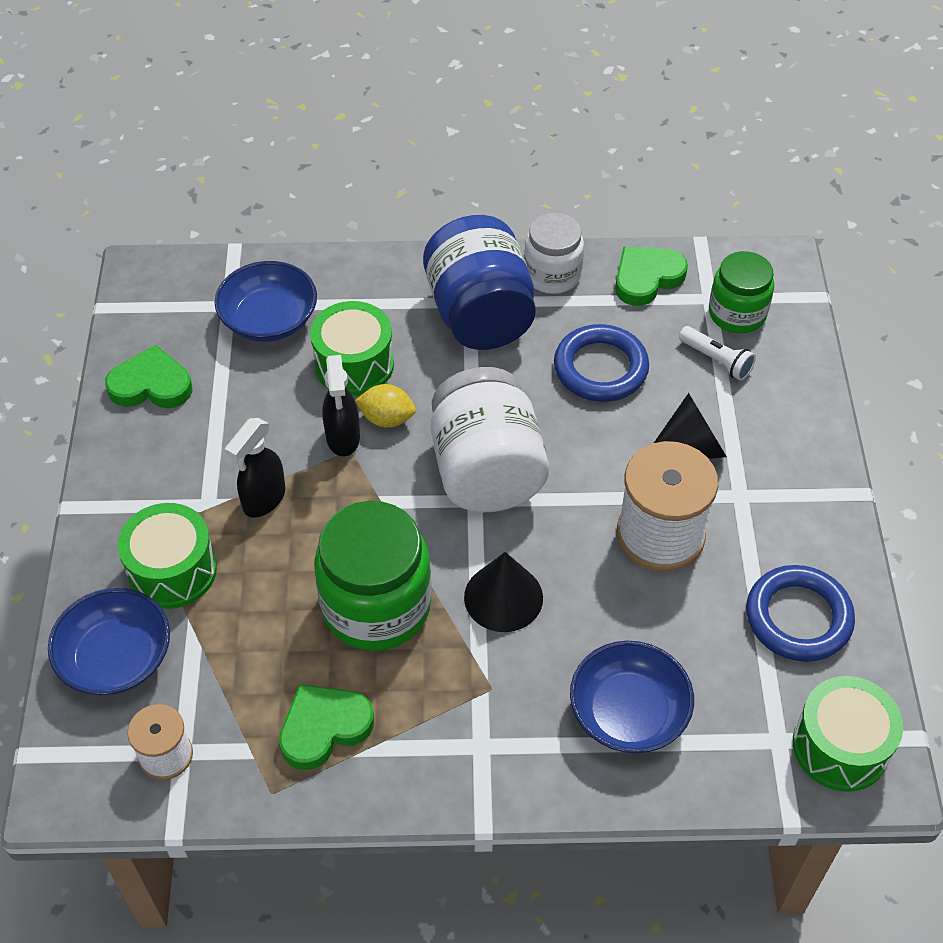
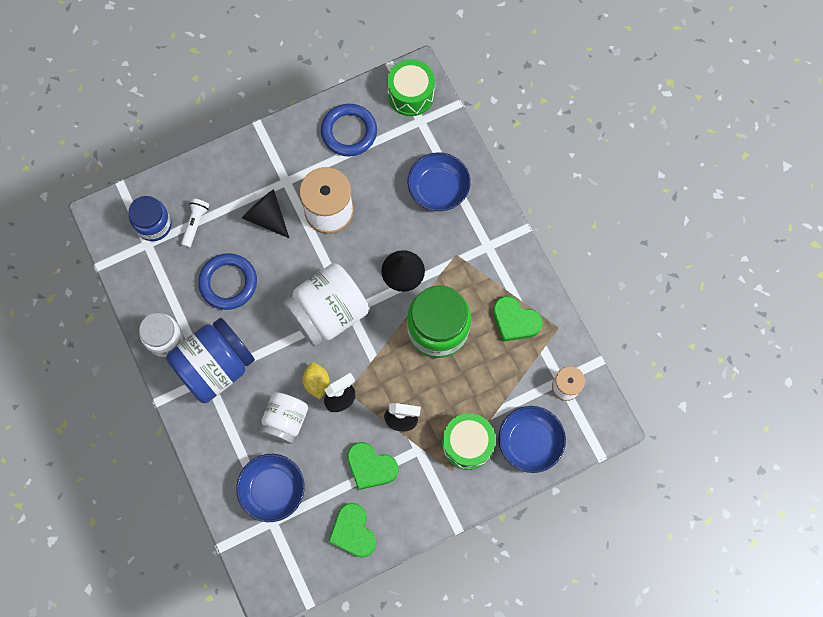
camera: 115 degrees left, 20 degrees up
green drum [310,301,394,396] -> white jar [260,392,308,444]
green heart [615,246,688,306] -> green heart moved to [347,442,398,490]
green jar [709,251,774,333] -> blue jar [128,196,172,241]

